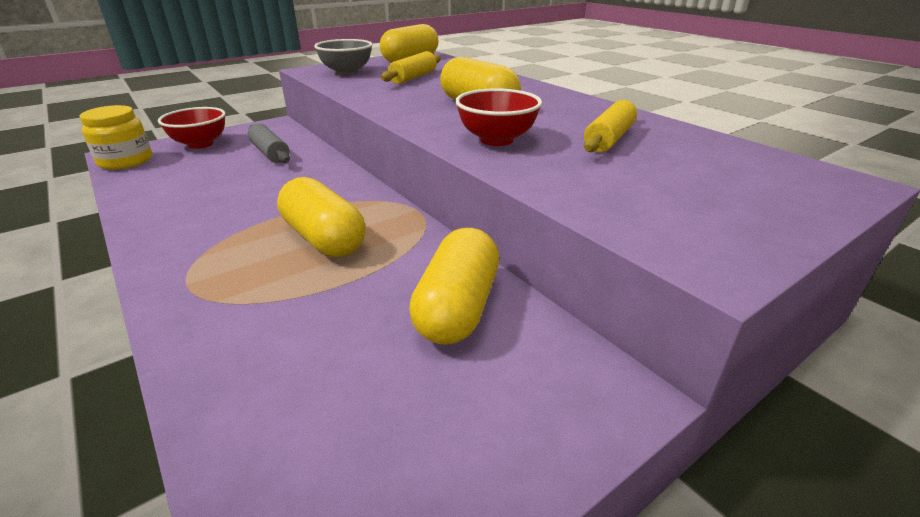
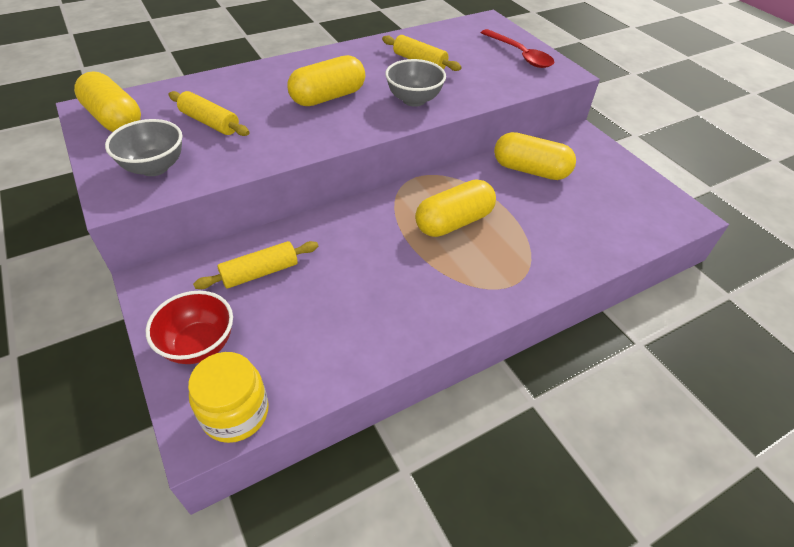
camera: 85 degrees left, 15 degrees up
grey rolling pin [247,123,290,163] -> yellow rolling pin [193,241,318,289]
red bowl [455,88,542,146] -> grey bowl [385,59,446,107]
none -> red spoon [481,29,554,68]

